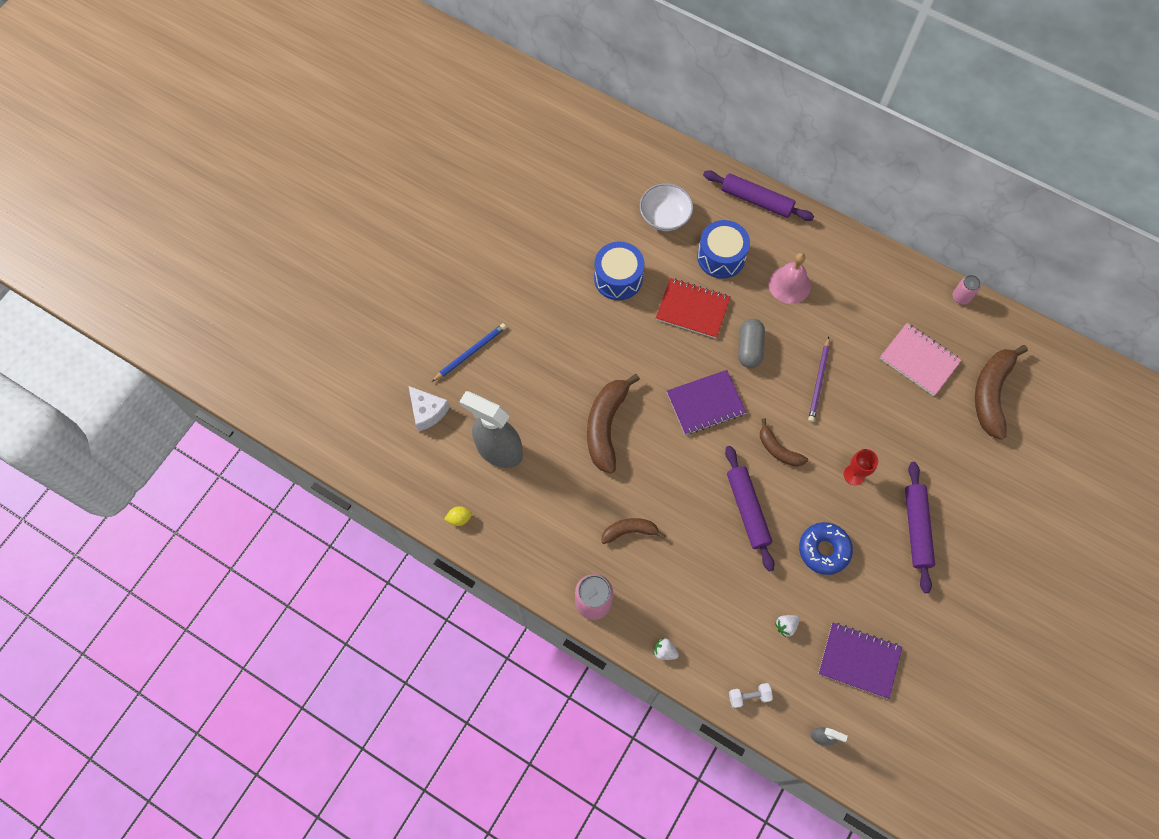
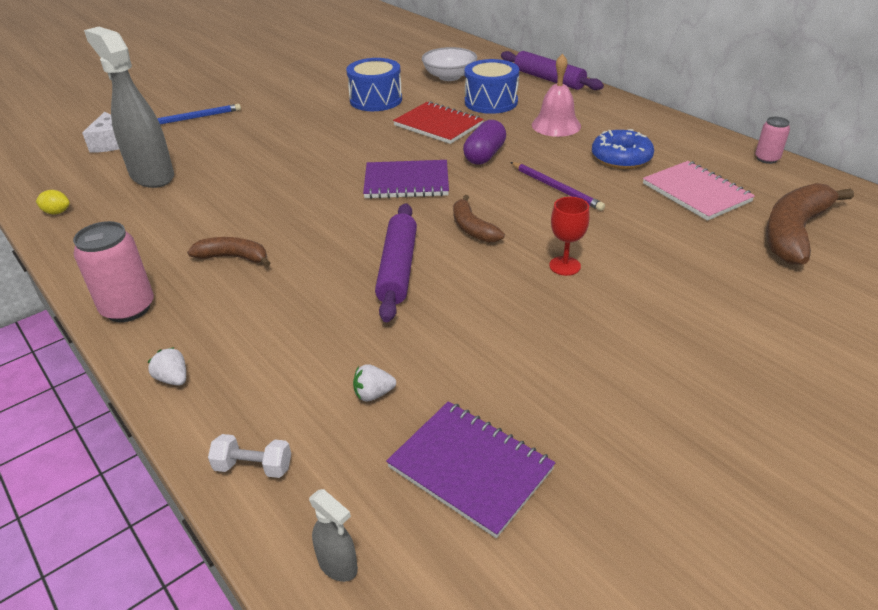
camera: 20 degrees right, 30 degrees down
brown banana [587,374,640,474] -> none
grey capsule [738,319,765,368] -> purple capsule [463,120,506,165]
blue donut [799,522,853,575] -> blue donut moved to [592,129,654,169]
purple pencil [808,337,830,422] -> purple pencil turned 75 degrees counterclockwise [510,162,605,211]
purple rolling pin [905,462,935,593] -> none

